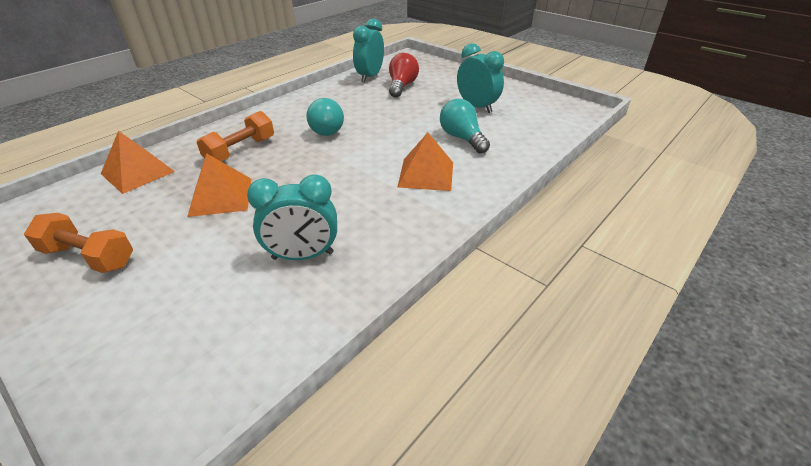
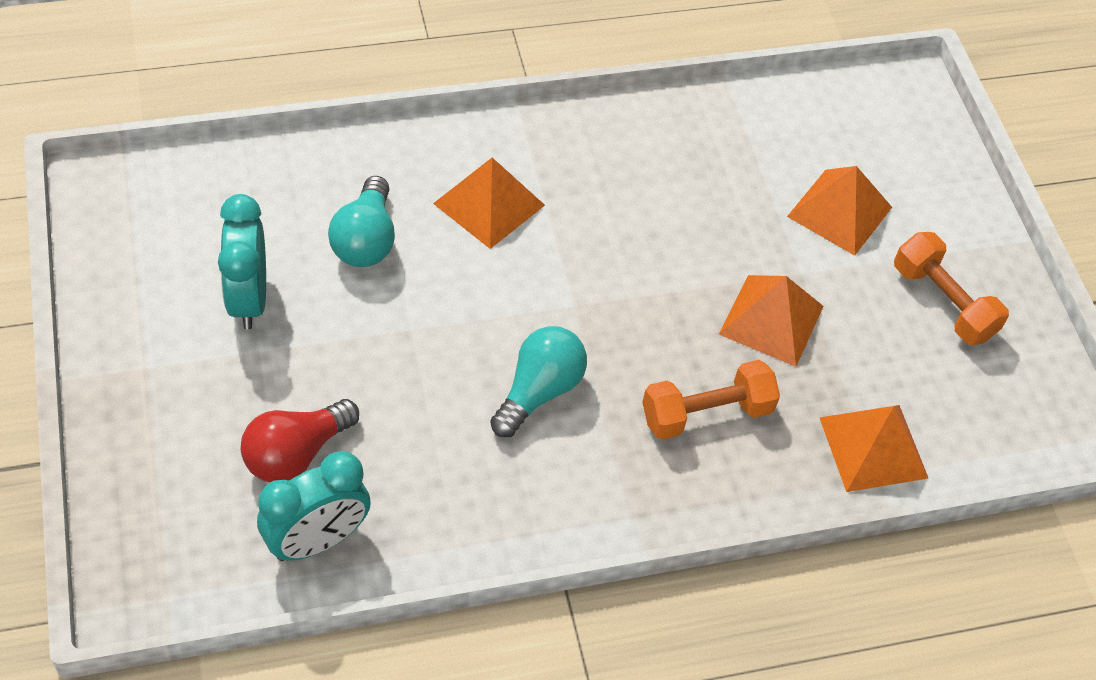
camera: 150 degrees left, 15 degrees up
turquoise clock [247,174,337,260] -> none
none -> orange pyramid [787,166,892,256]

